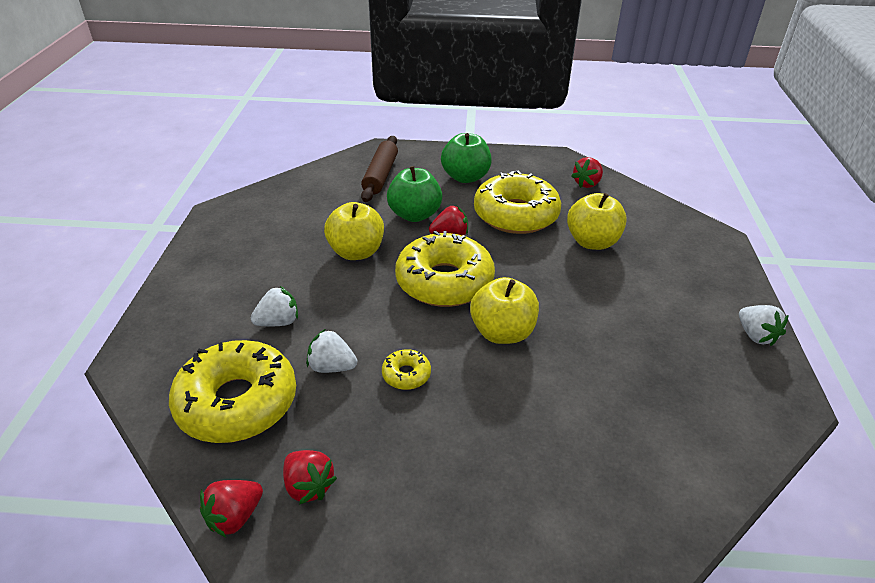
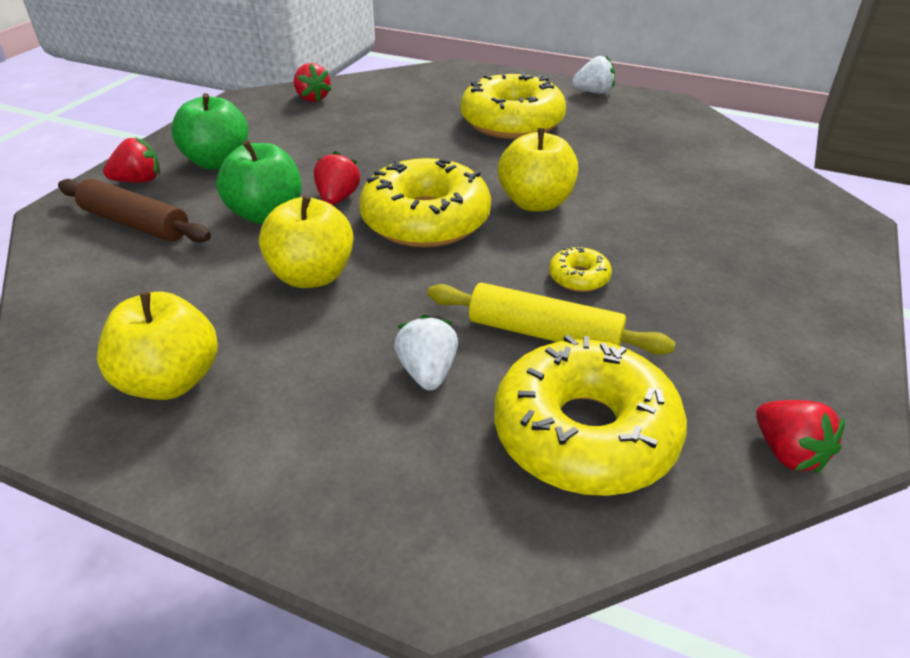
camera: 70 degrees left, 0 degrees up
red strawberry [283,450,337,504] -> red strawberry moved to [103,137,160,183]
white strawberry [307,329,357,373] -> yellow rolling pin [428,283,676,355]
yellow donut [474,171,561,234] -> yellow donut moved to [461,72,566,139]
yellow apple [567,193,627,250] -> yellow apple moved to [97,292,218,400]

